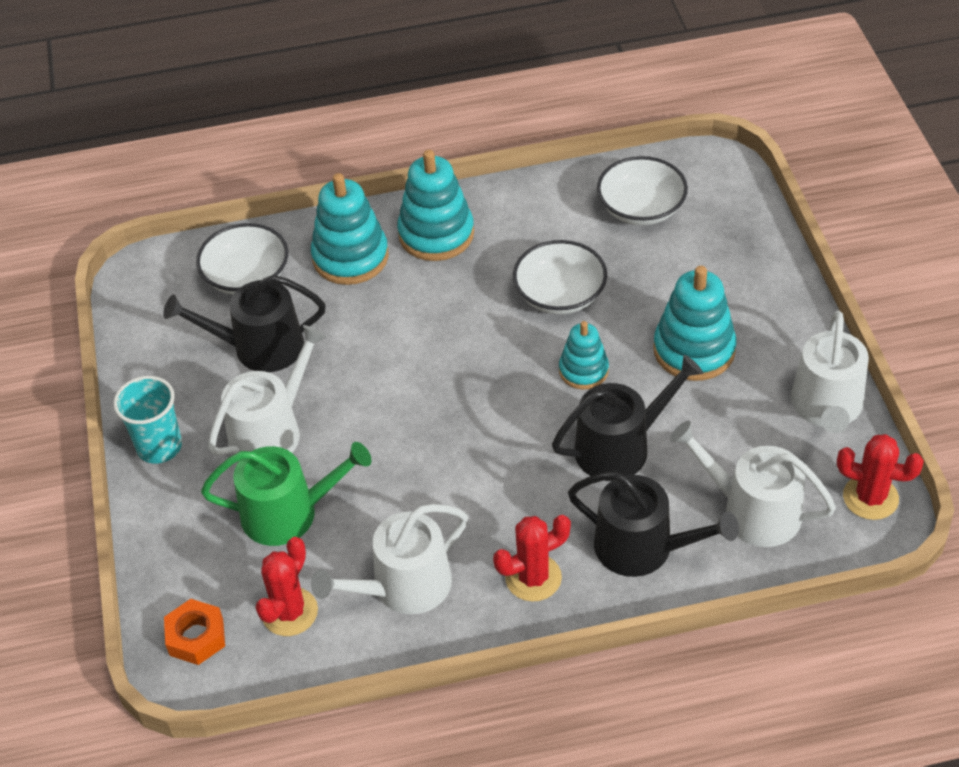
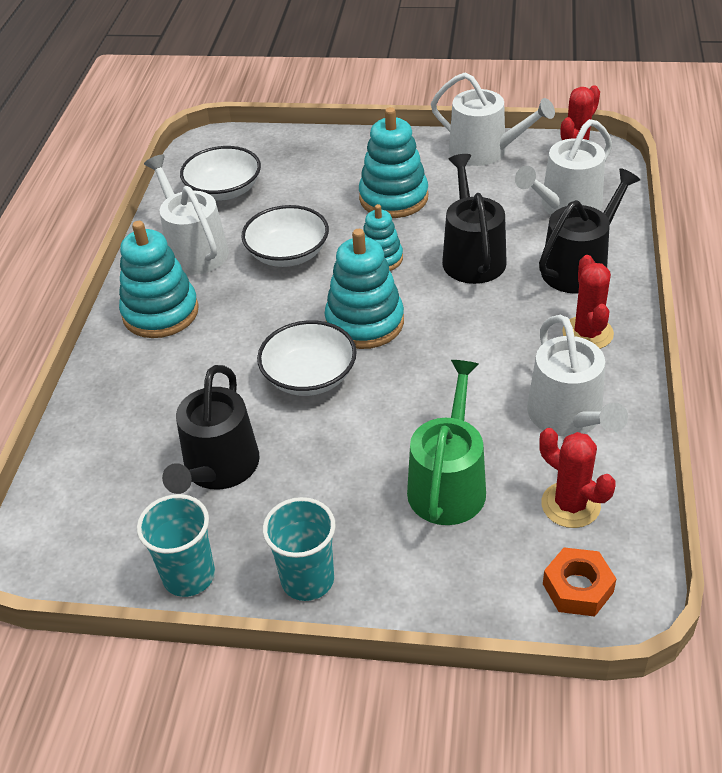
camera: 70 degrees left, 5 degrees down
white bowl [196,223,288,295] -> white bowl moved to [257,320,357,396]
white watering can [208,325,327,455] -> white watering can moved to [144,154,229,275]
turquoise stacking toy [311,173,389,285] -> turquoise stacking toy moved to [325,229,404,349]
none -> turquoise cup [137,494,215,597]

